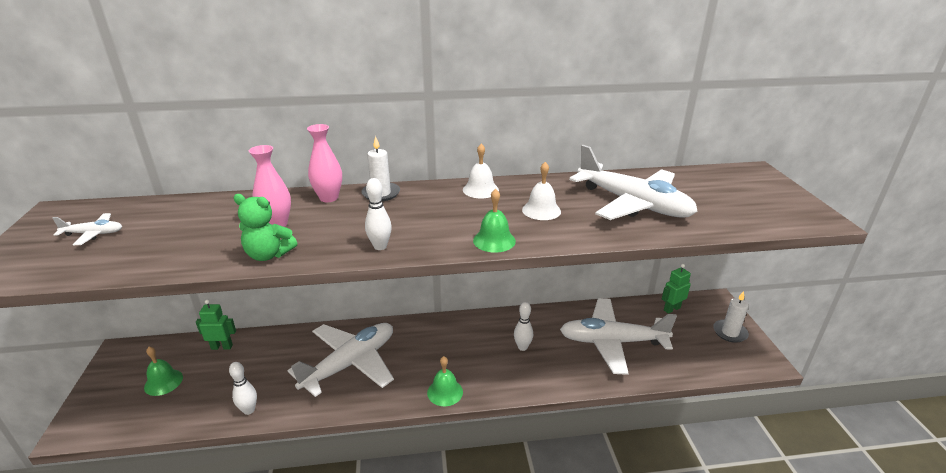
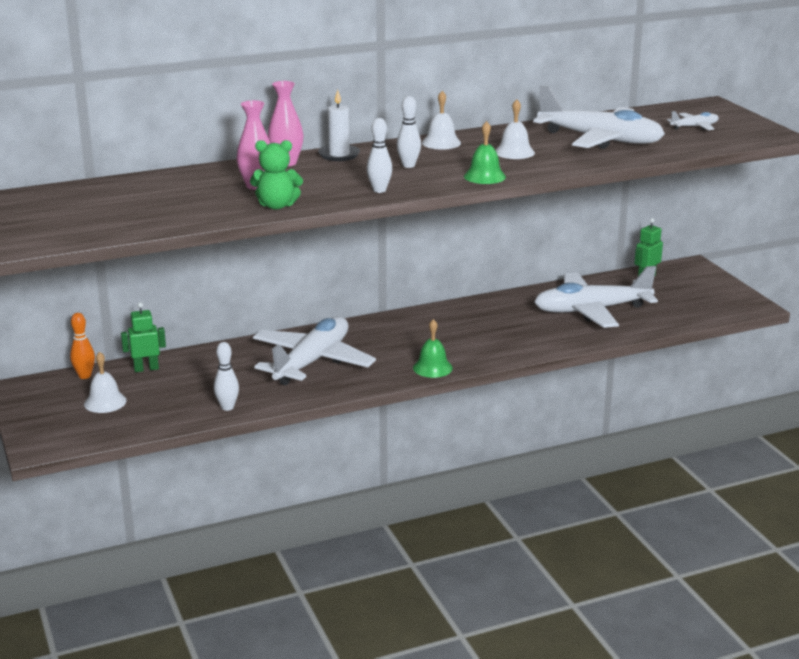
camera: 15 degrees left, 5 degrees down
white plane [53,213,122,245] -> white plane moved to [667,111,719,130]
green bell [144,347,183,396] -> white bell [84,352,127,413]
white bowling pin [514,302,533,351] -> white bowling pin moved to [397,96,421,168]
white candle [713,291,749,343] -> none
none -> orange bowling pin [70,313,95,379]

